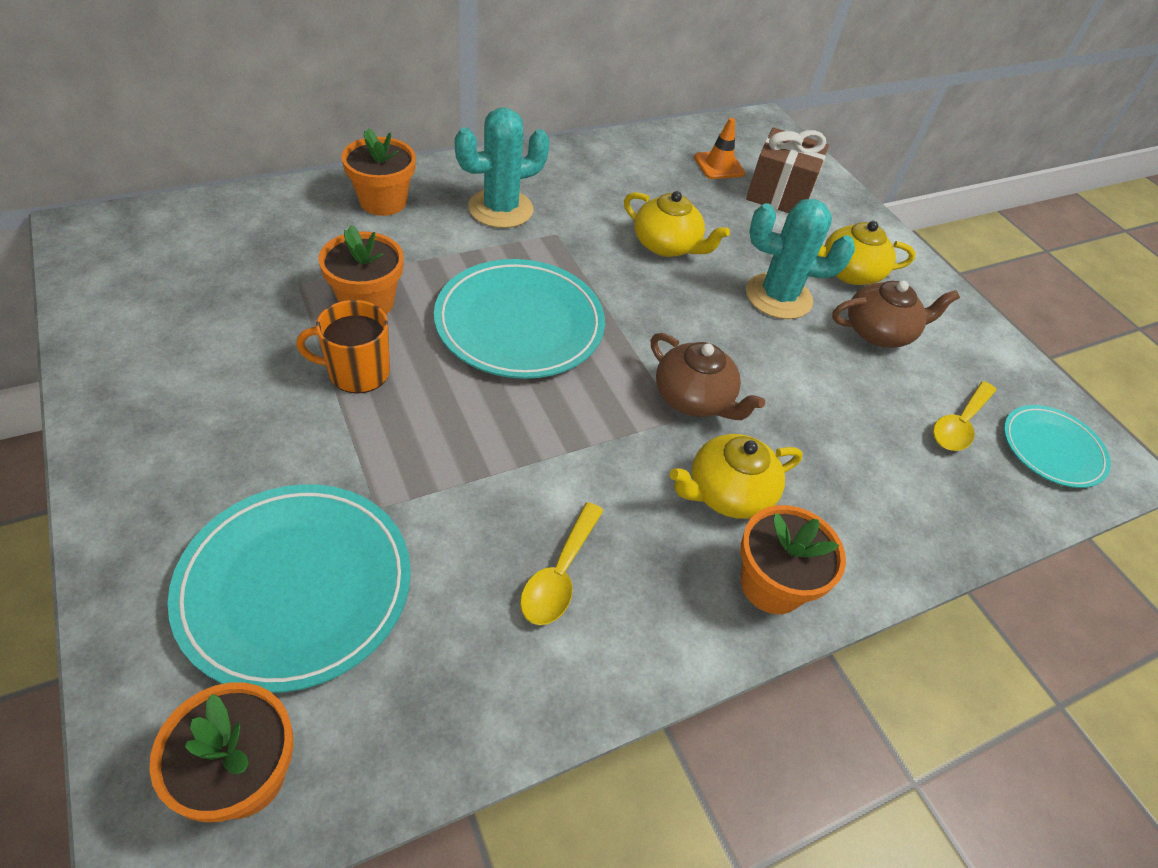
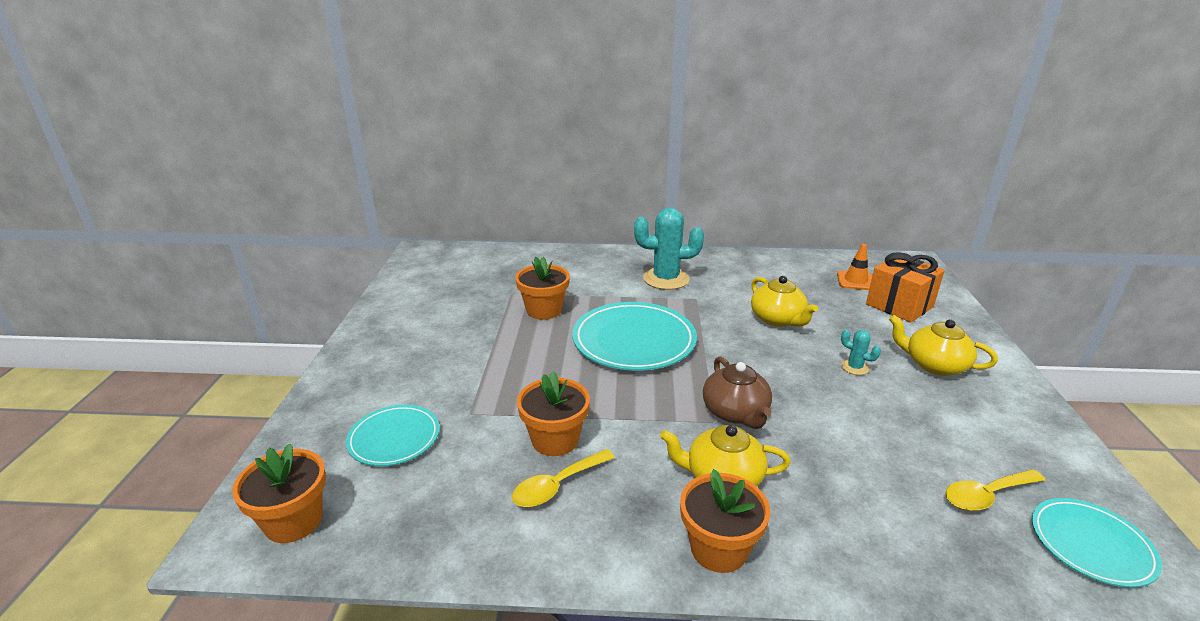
camera: 35 degrees right, 20 degrees down
turquoise plate [168,484,411,693] -> turquoise plate [346,405,439,466], size x0.59
orange mug [296,300,390,394] -> none
orange flower pot [341,128,416,216] -> orange flower pot moved to [517,371,590,456]
brown gift [746,128,829,213] -> orange gift [866,252,945,323]
turquoise cactus [746,199,855,319] -> turquoise cactus [841,329,881,375], size x0.46
brown teapot [832,281,960,348] -> none

